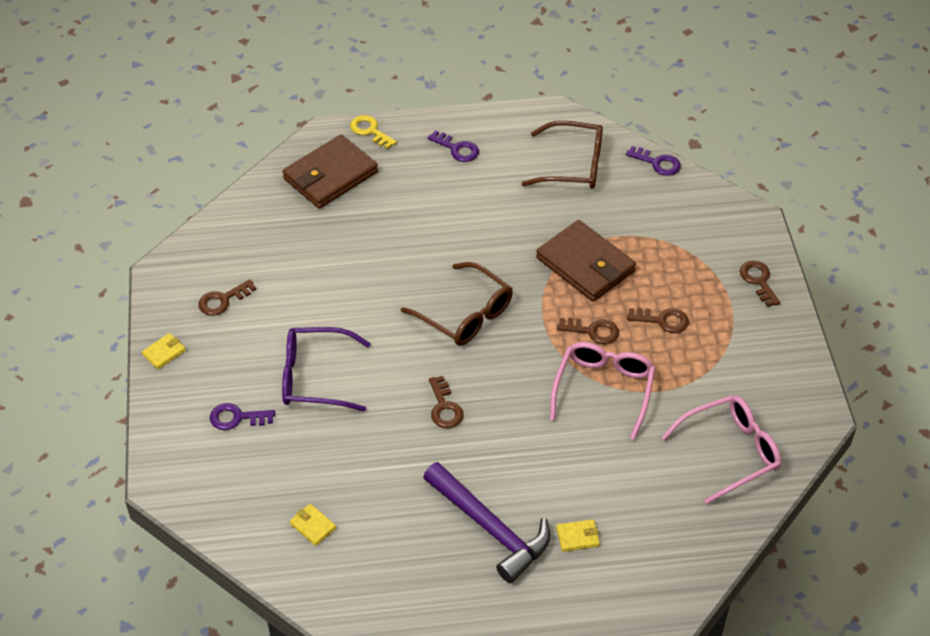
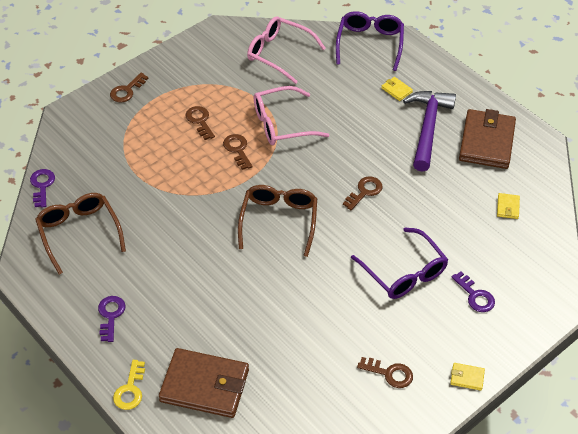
camera: 125 degrees left, 0 degrees up
brown wallet [536,220,636,302] -> brown wallet moved to [459,109,516,169]
none -> purple glasses [336,11,404,71]

